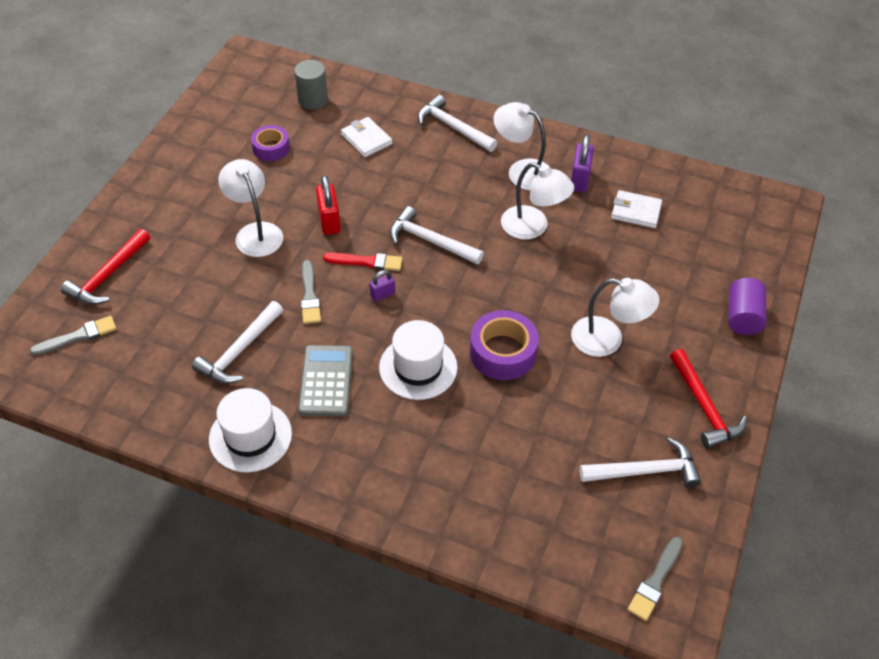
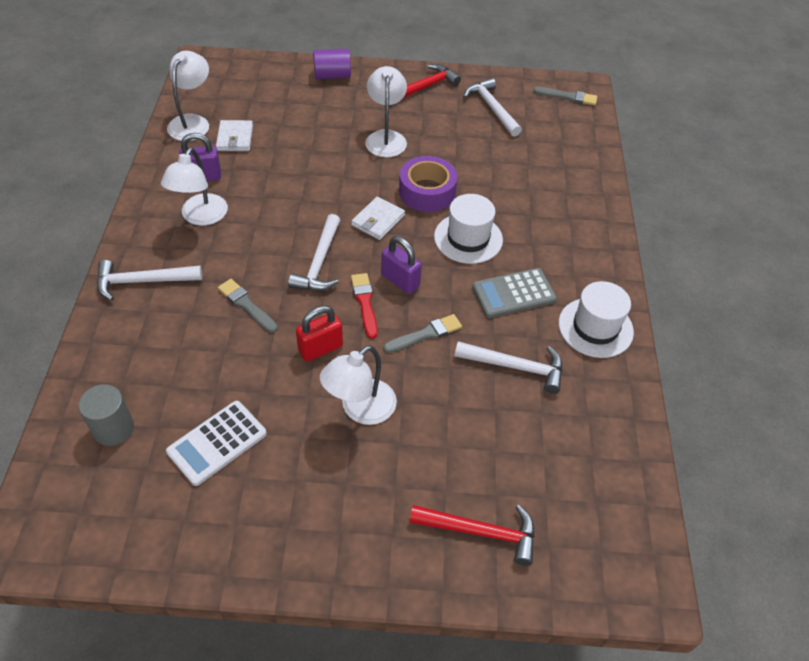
camera: 110 degrees left, 0 degrees up
grey brush [30,316,116,356] -> grey brush moved to [218,279,278,333]
purple tape [251,125,290,161] -> white calculator [166,401,267,486]
white wallet [341,117,392,157] -> white wallet moved to [351,196,405,240]
purple padlock [370,270,395,301] -> purple padlock [381,236,422,294], size x1.70
white hammer [418,95,497,152] -> white hammer turned 60 degrees clockwise [97,260,202,300]
white lamp [501,163,574,239] -> white lamp moved to [167,51,209,141]

